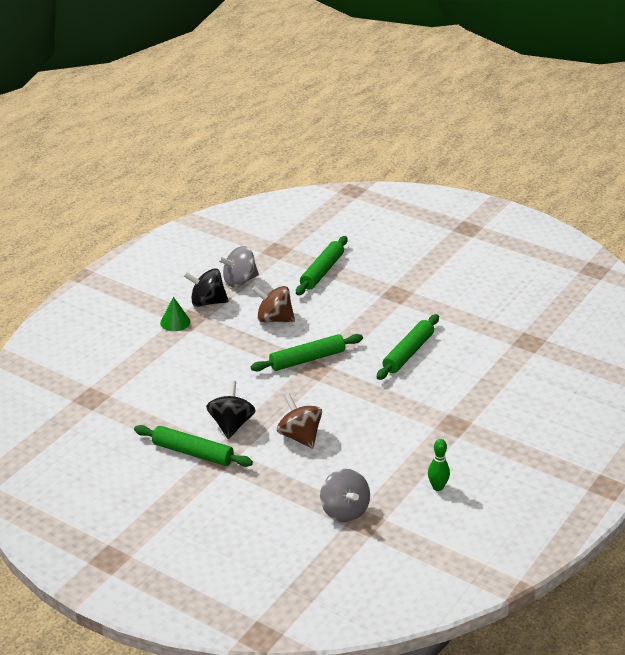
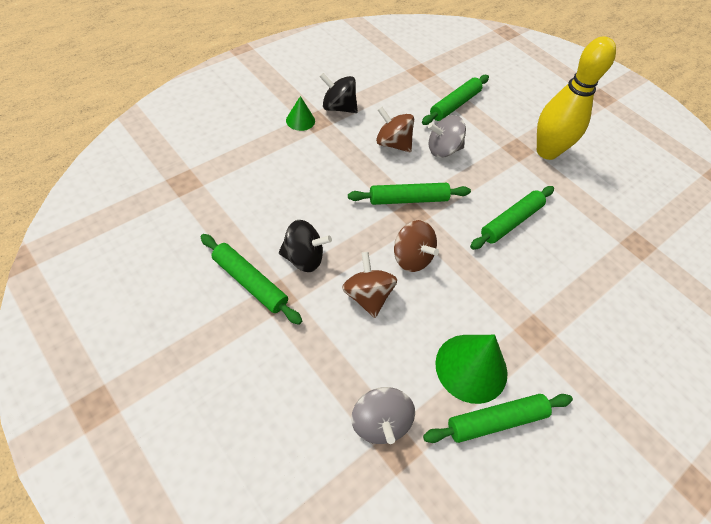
camera: 10 degrees right, 20 degrees up
black spinning top [206,380,256,439] -> black spinning top turned 75 degrees clockwise [279,220,332,272]
grey spinning top [218,246,259,287] -> grey spinning top moved to [428,115,466,158]
green bowling pin [428,439,450,491] -> green rolling pin [423,394,573,443]
none -> brown spinning top [394,220,439,272]
none -> green cone [435,335,508,404]
none -> yellow bowling pin [537,36,616,160]

